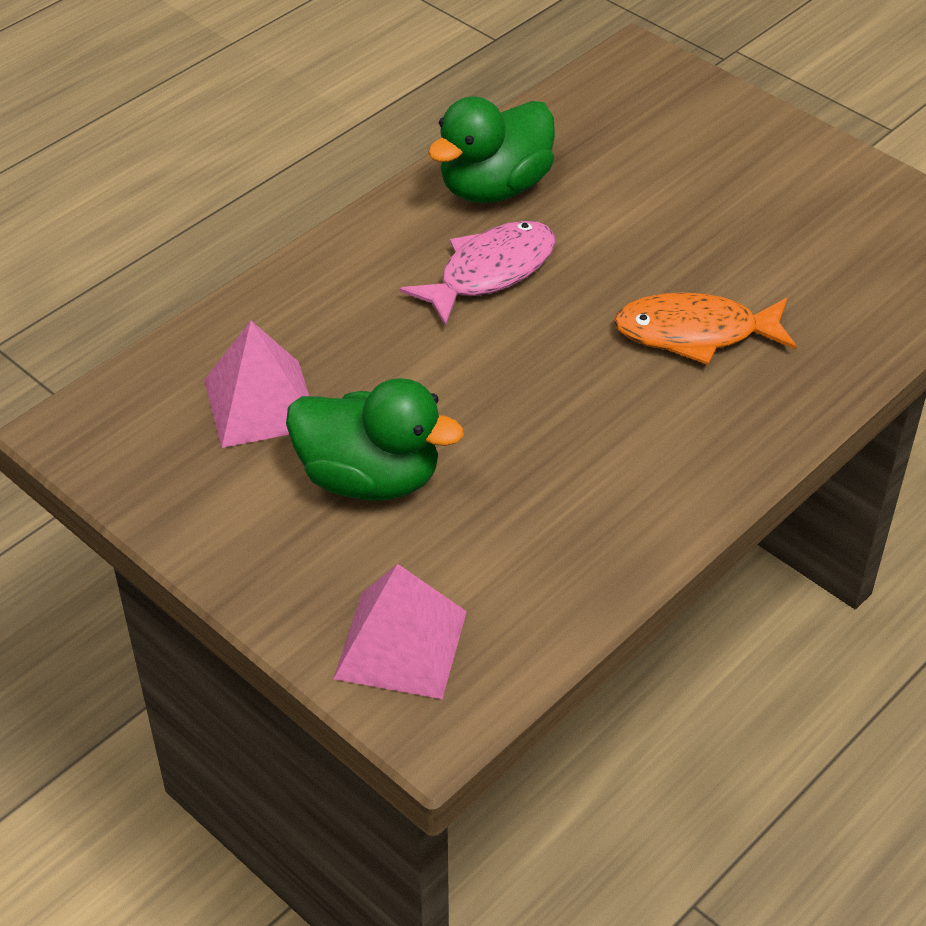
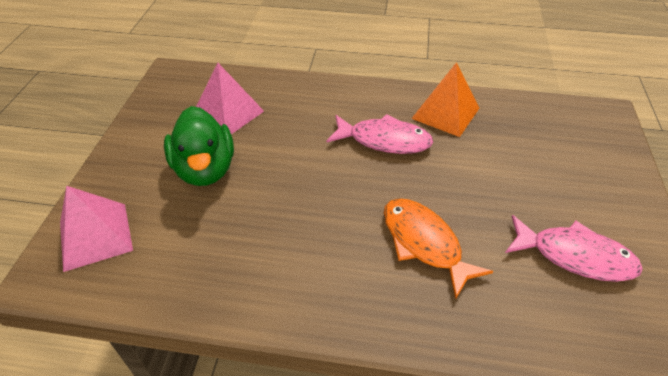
camera: 55 degrees right, 0 degrees up
green duck [428,96,555,203] -> orange pyramid [411,62,479,137]
none -> pink fish [505,215,643,282]

